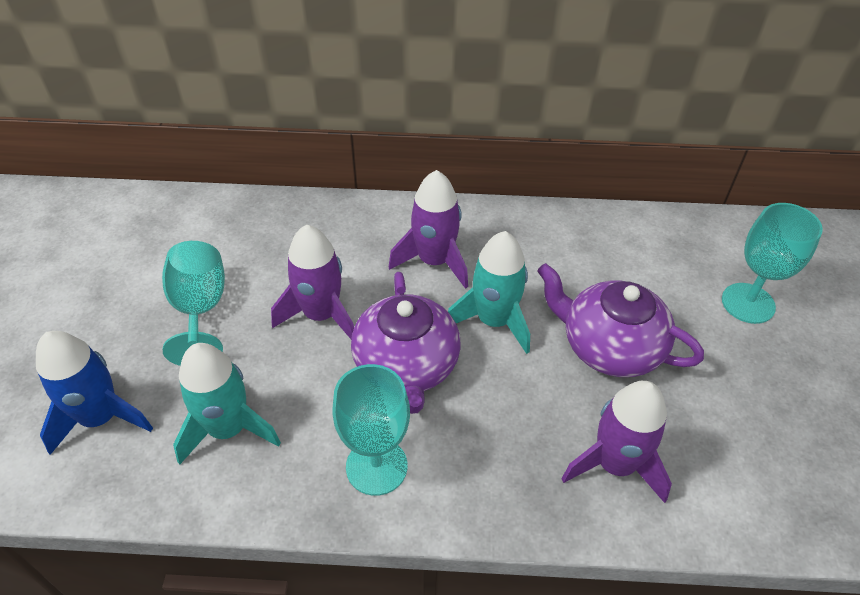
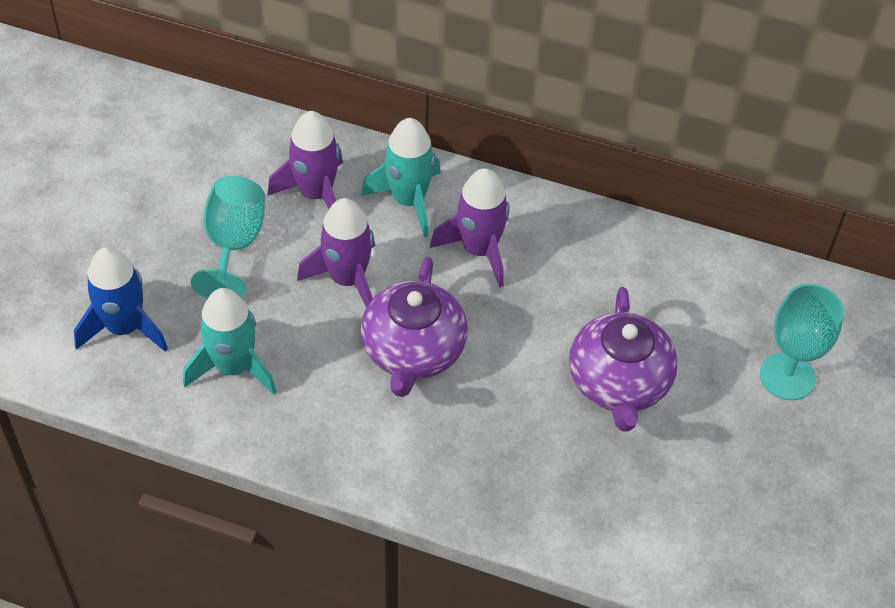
camera: 15 degrees right, 5 degrees up
turquoise goblet [332,364,410,496] -> none
turquoise rocket [448,231,530,354] -> turquoise rocket moved to [361,118,441,237]
purple teapot [537,263,704,377] -> purple teapot turned 135 degrees counterclockwise [569,287,678,432]
purple rocket [561,381,672,503] -> purple rocket moved to [268,111,343,209]

